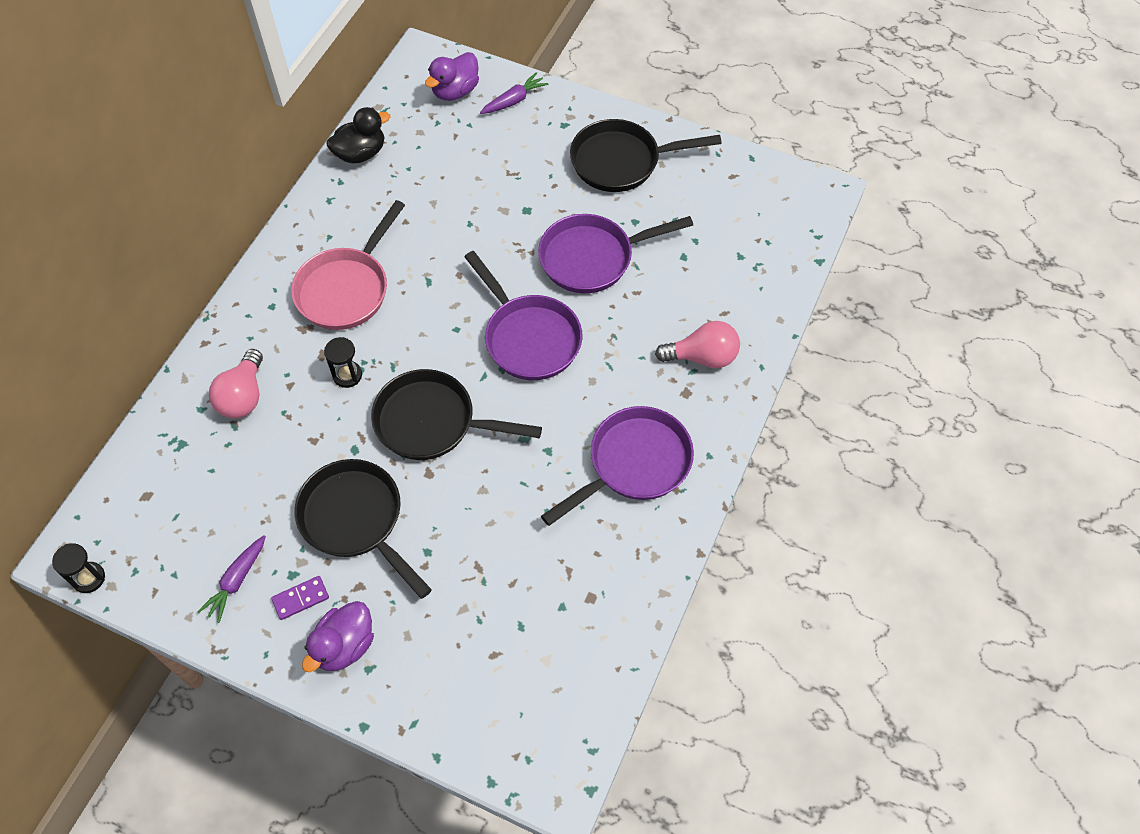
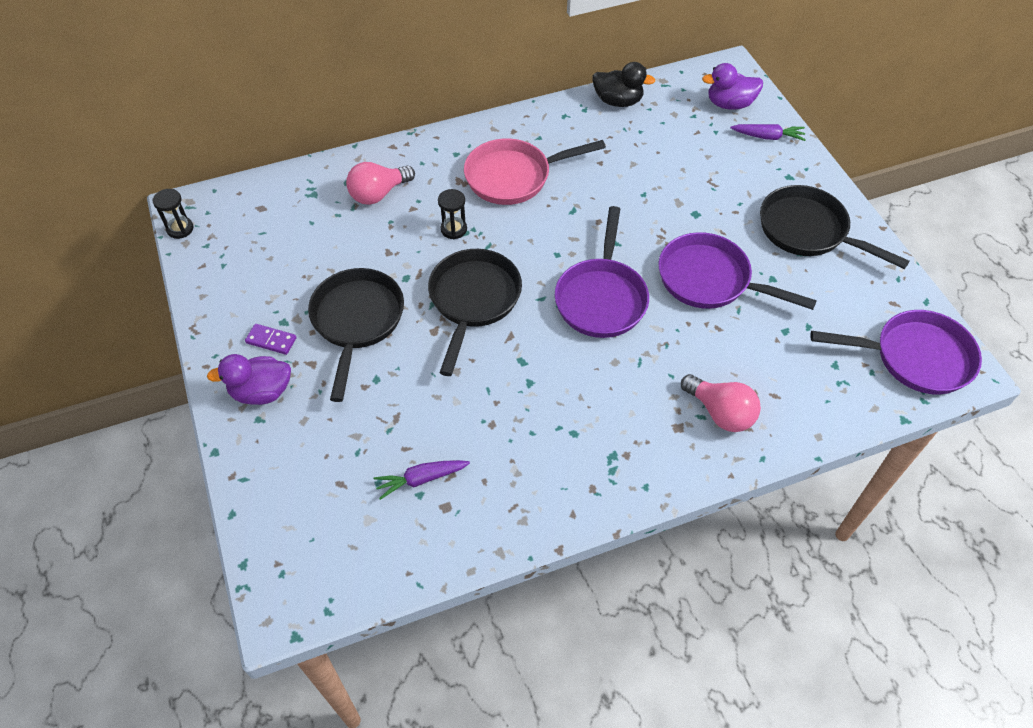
camera: 45 degrees right, 5 degrees down
purple carrot [197,535,266,623] -> purple carrot moved to [373,460,470,500]
black pan [371,369,542,460] -> black pan turned 45 degrees clockwise [428,249,522,376]
purple pan [541,406,694,526] -> purple pan moved to [810,310,982,394]

